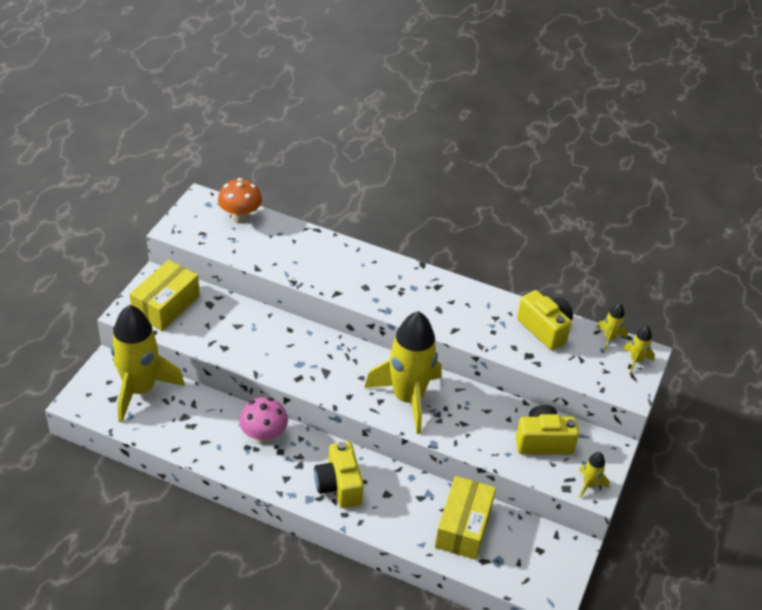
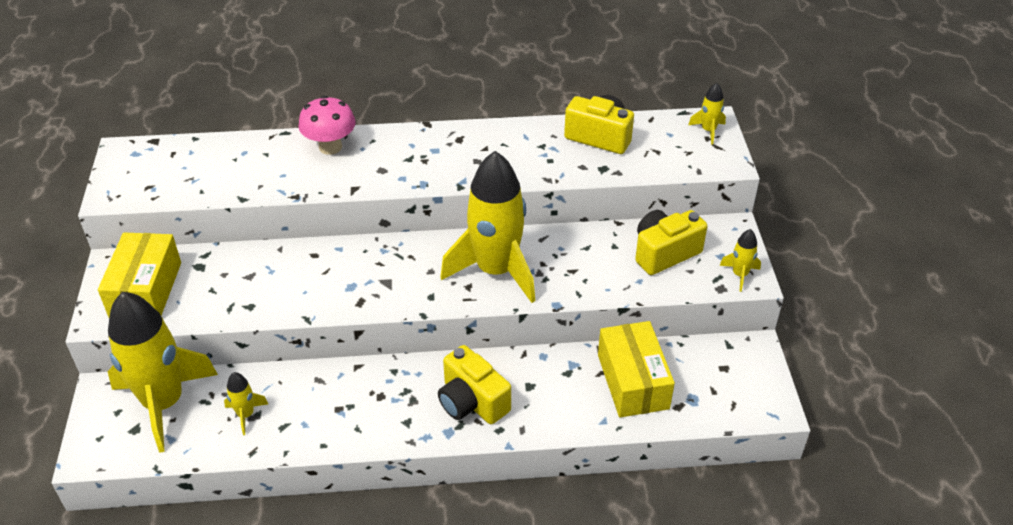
camera: 25 degrees left, 0 degrees up
orange mushroom [218,178,262,224] -> none
pink mushroom [239,397,288,445] -> pink mushroom moved to [298,96,356,155]
yellow rocket [596,303,628,351] -> yellow rocket moved to [224,372,268,435]

